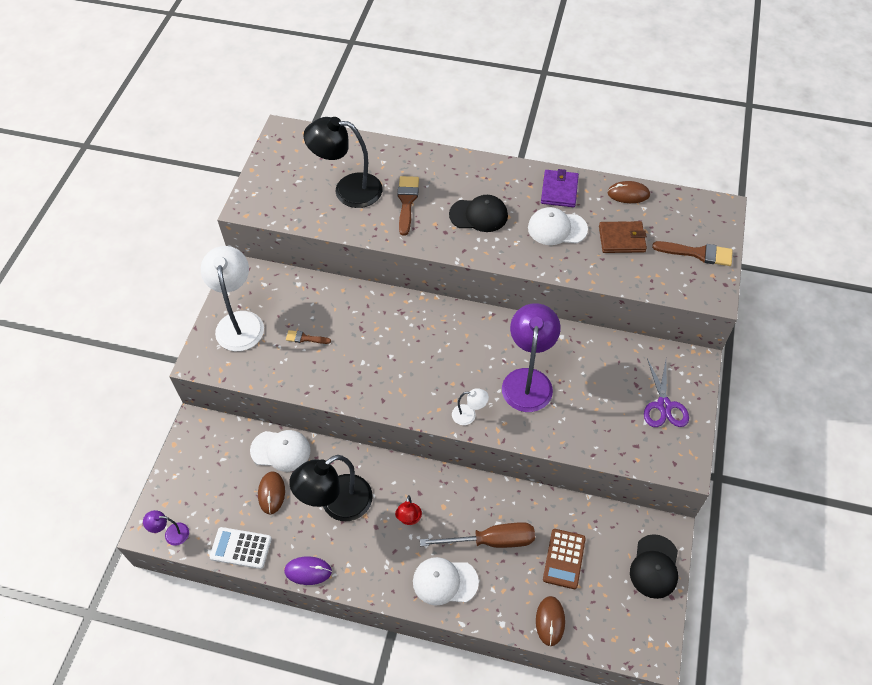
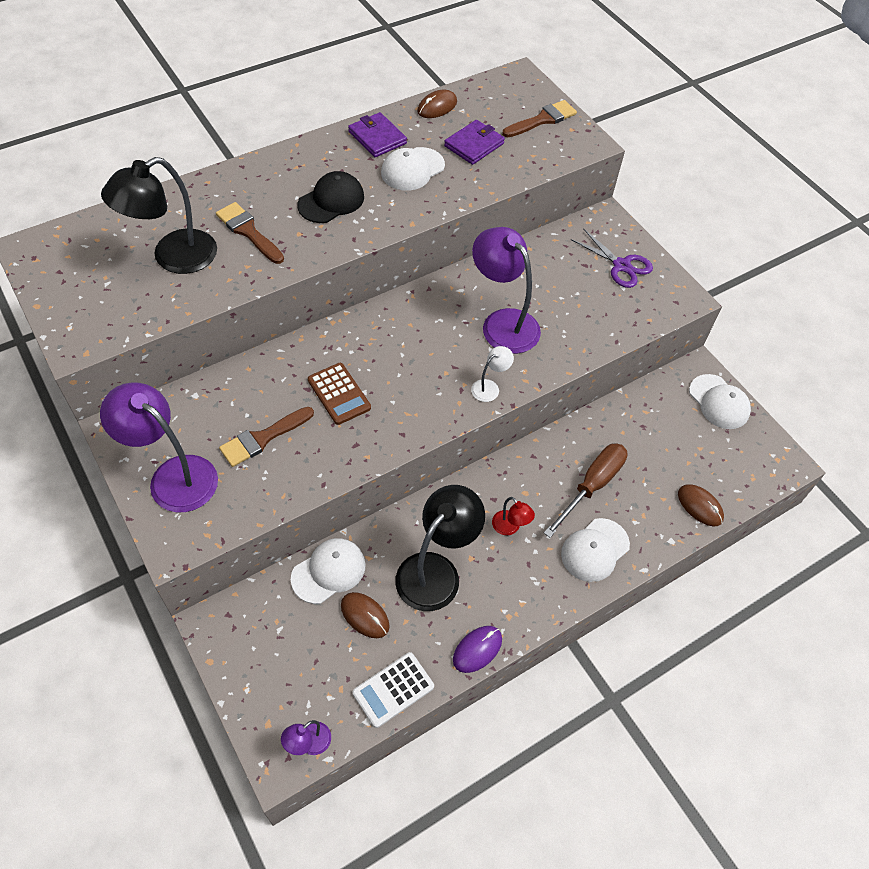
camera: 50 degrees left, 0 degrees up
white lamp [201,246,264,351] -> purple lamp [100,382,218,512]
brown brush [286,330,331,344] -> brown brush [219,407,314,467], size x1.71
black lamp [289,455,373,521] -> black lamp turned 150 degrees counterclockwise [395,485,485,611]
brown calculator [543,529,586,589] -> brown calculator moved to [308,363,371,425]
brown wallet [599,221,647,253] -> purple wallet [444,120,505,165]
black cap [630,534,678,599] -> white cap [689,374,751,429]

